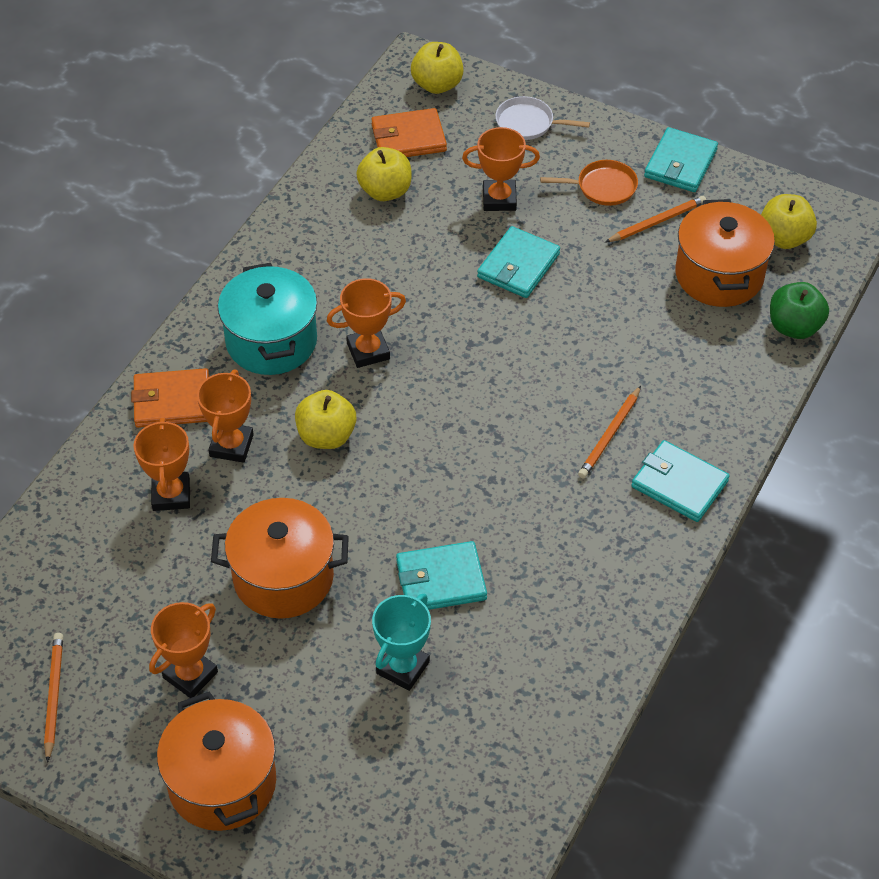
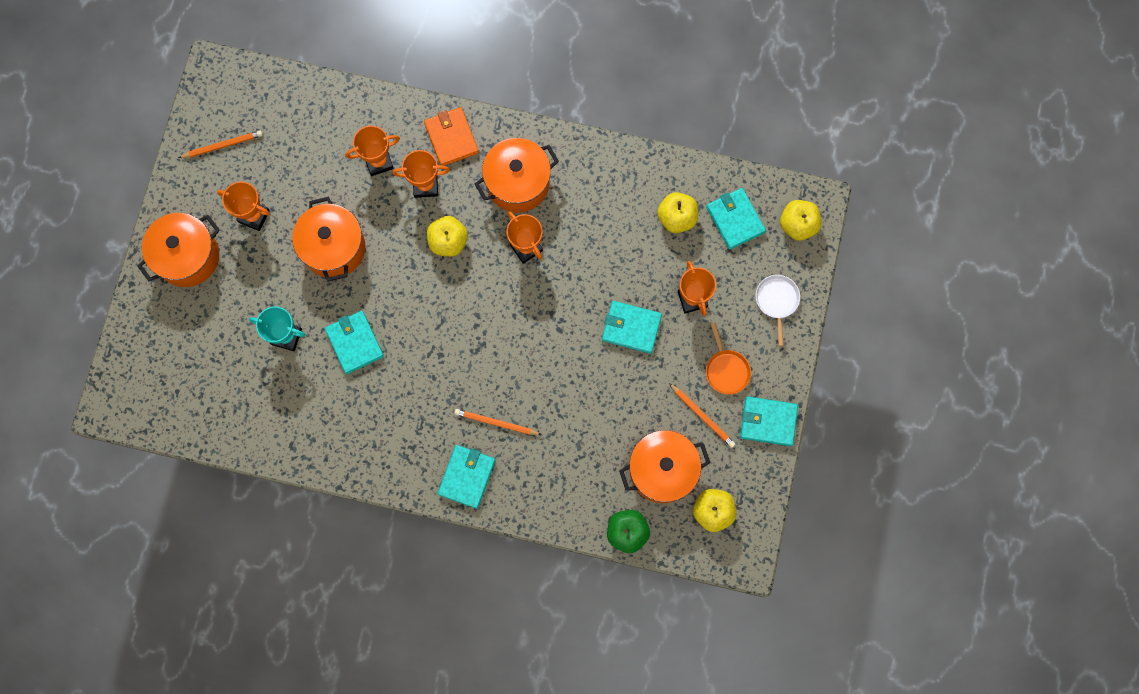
camera: 75 degrees right, 25 degrees up
turquoise pot [218,263,317,375] -> orange pot [475,138,559,213]
orange wallet [371,108,447,157] -> turquoise wallet [706,188,766,250]

